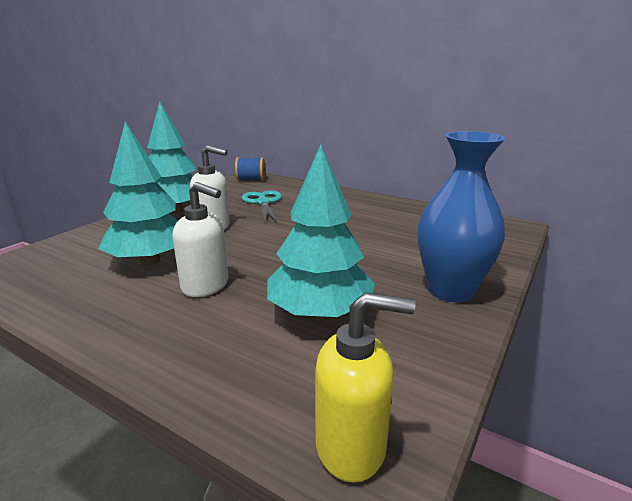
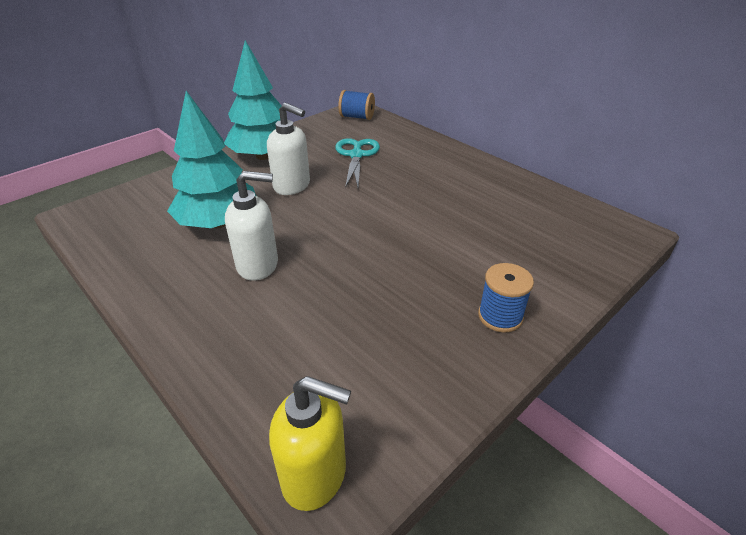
camera: 15 degrees right, 15 degrees up
white soap dispenser [172,182,228,297] -> white soap dispenser turned 45 degrees counterclockwise [225,171,278,281]
turquoise tree [267,145,375,320] -> none
blue vase [418,131,505,302] -> blue spool [478,263,534,333]

